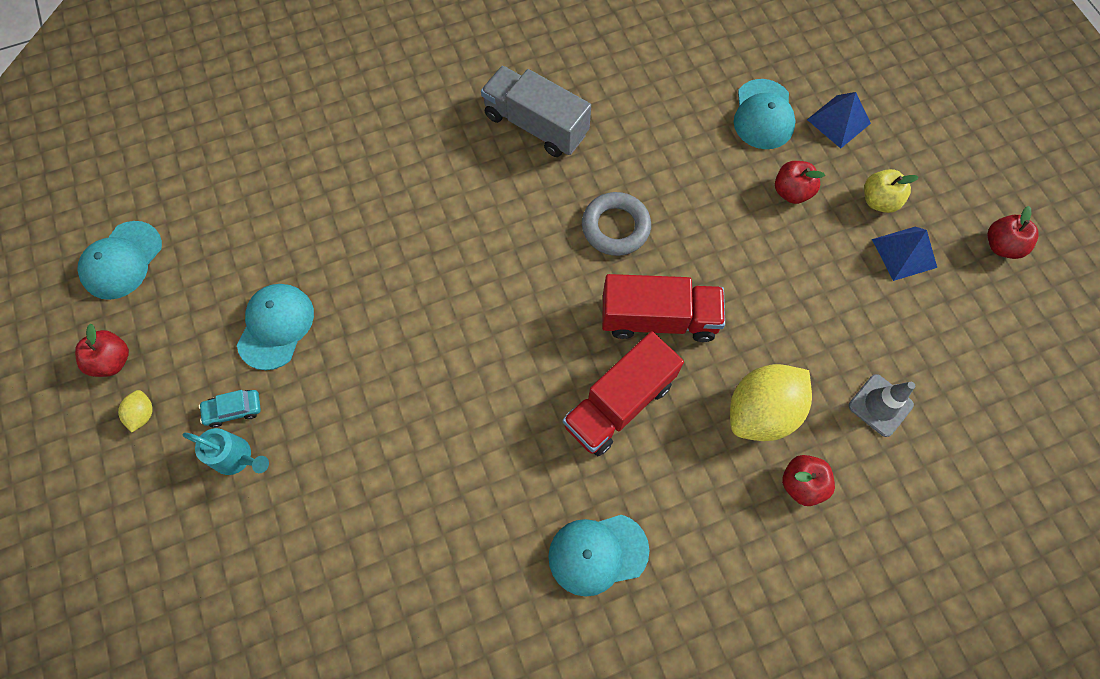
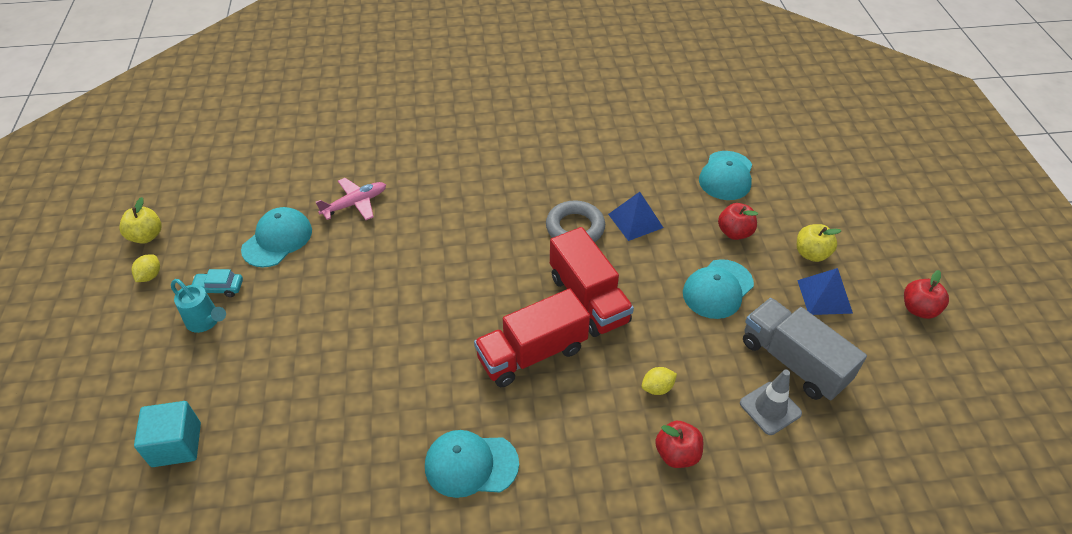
camera: 15 degrees right, 20 degrees down
red apple [75,324,129,377] -> yellow apple [119,197,162,244]
turquoise cap [77,221,162,300] -> turquoise cap moved to [683,259,754,319]
grey truck [481,66,591,157] -> grey truck moved to [743,298,867,400]
red truck [602,274,725,342] -> red truck turned 45 degrees clockwise [550,227,634,337]
yellow lemon [730,364,812,441] -> yellow lemon [642,367,677,395], size x0.43
blue pyramid [807,92,871,148] -> blue pyramid moved to [608,192,664,241]
none -> turquoise cube [134,401,201,467]
none -> pink plane [316,178,386,220]

